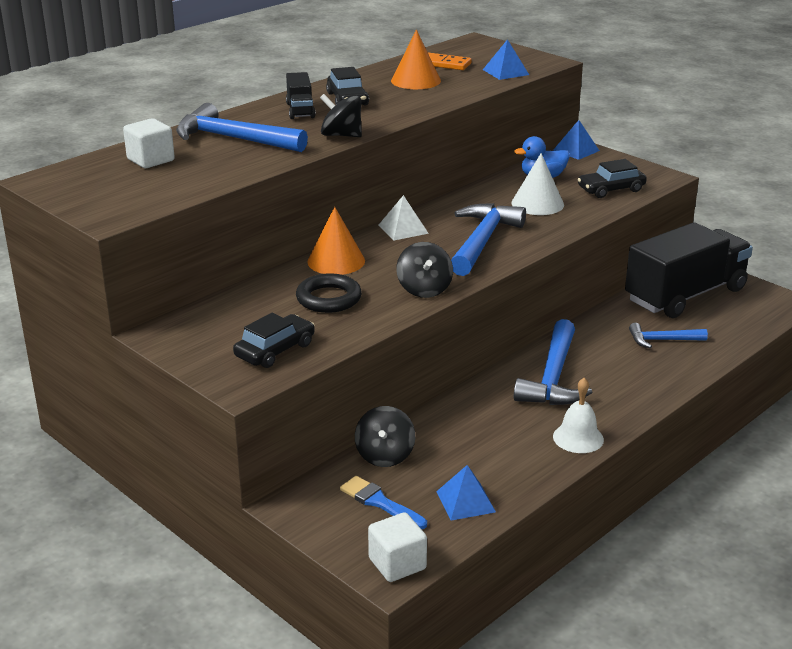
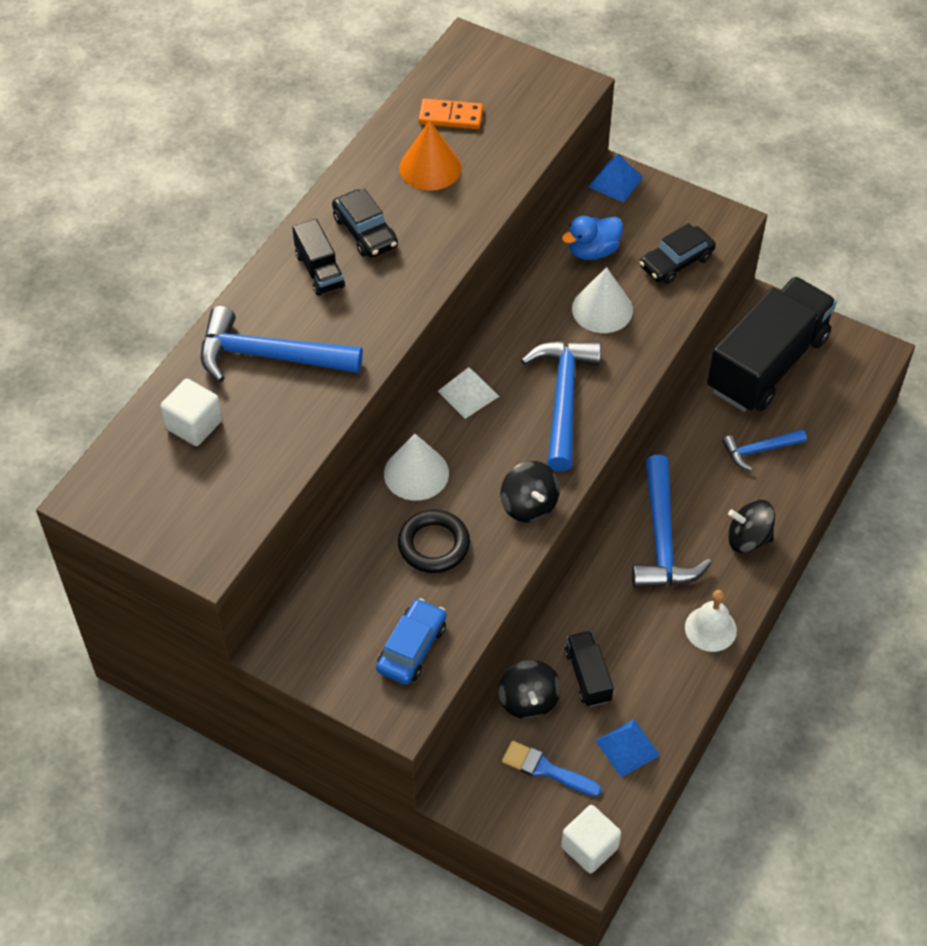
camera: 15 degrees left, 25 degrees up
black car [233,313,315,368] -> blue car [376,598,446,685]
orange cone [307,207,365,275] -> white cone [384,434,449,501]
black spinning top [320,94,362,137] -> black spinning top moved to [728,500,775,553]
blue pyramid [483,39,529,80] -> none
none -> black truck [565,631,614,707]

